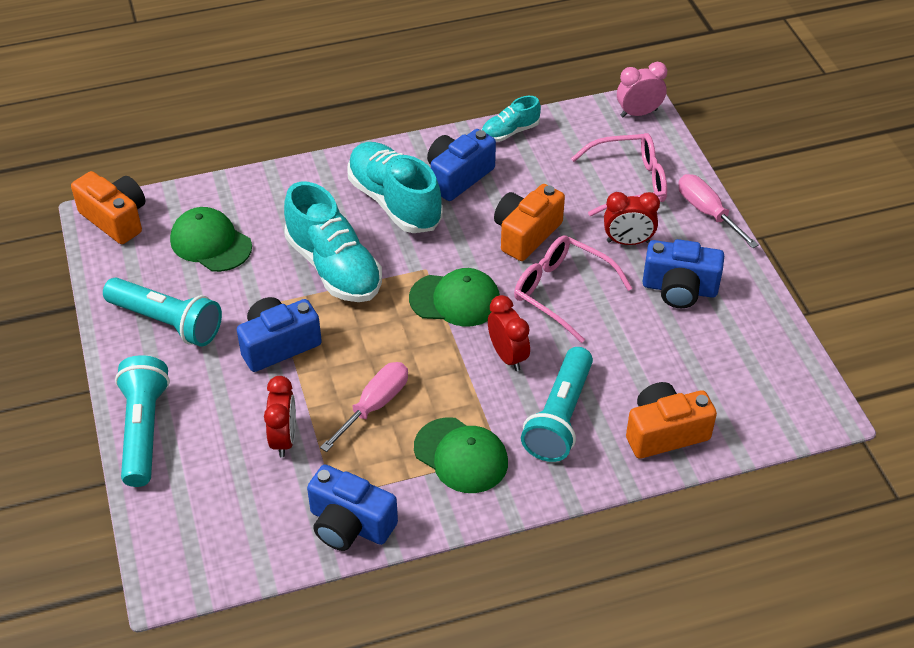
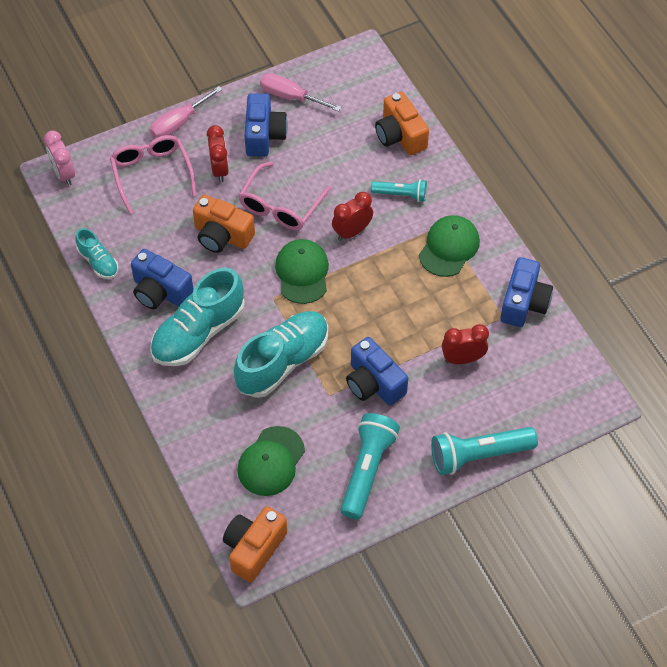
camera: 100 degrees left, 10 degrees up
pink screwdriver [320,362,408,452] -> pink screwdriver moved to [260,73,341,111]
turquoise flashlight [521,347,593,462] -> turquoise flashlight [371,179,427,202], size x0.59

